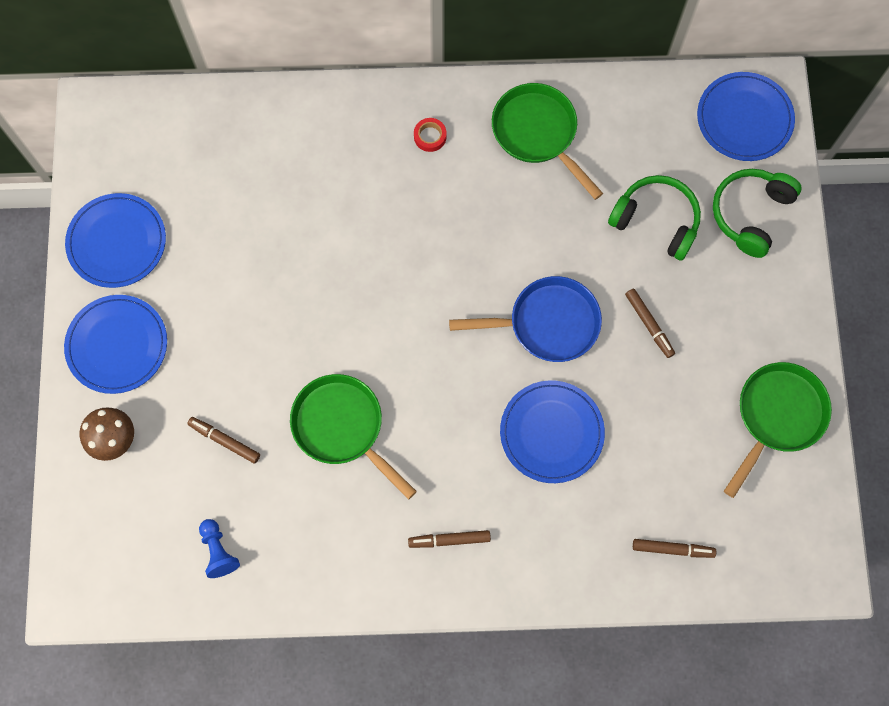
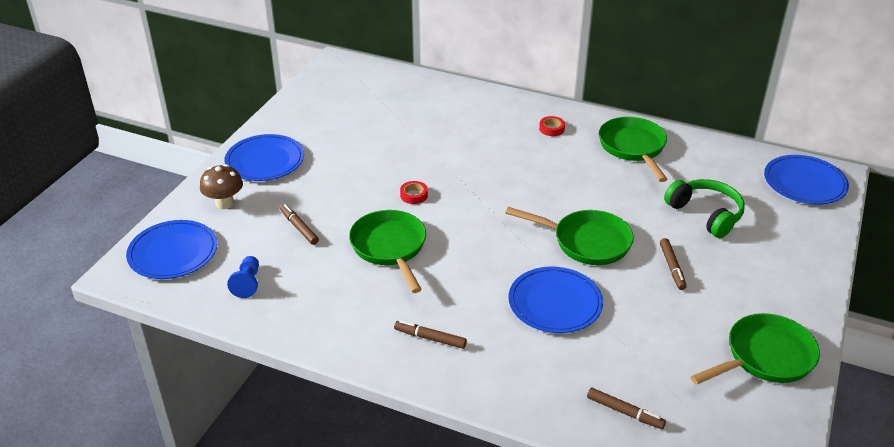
camera: 25 degrees right, 35 degrees down
blue plate [65,193,166,288] -> blue plate moved to [126,220,217,279]
blue pan [449,276,602,362] -> green pan [506,207,634,265]
green headphones [713,169,801,258] -> none
none -> red tape [400,181,428,204]

